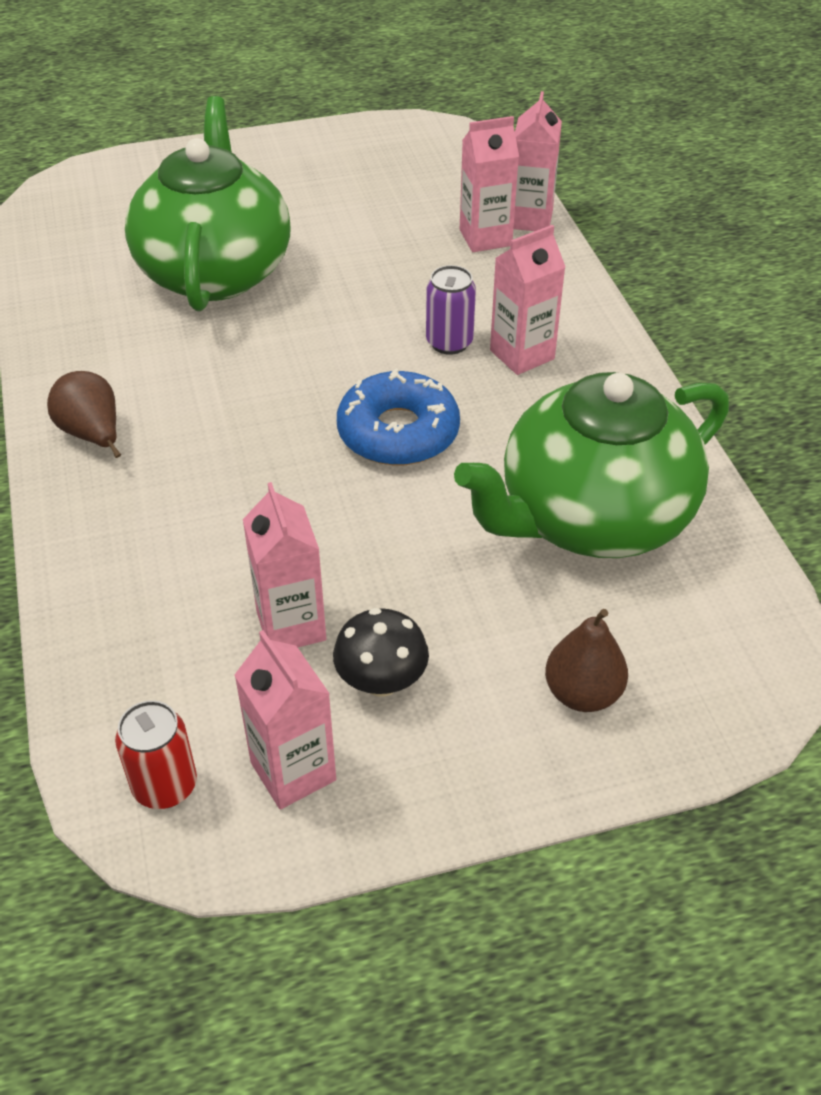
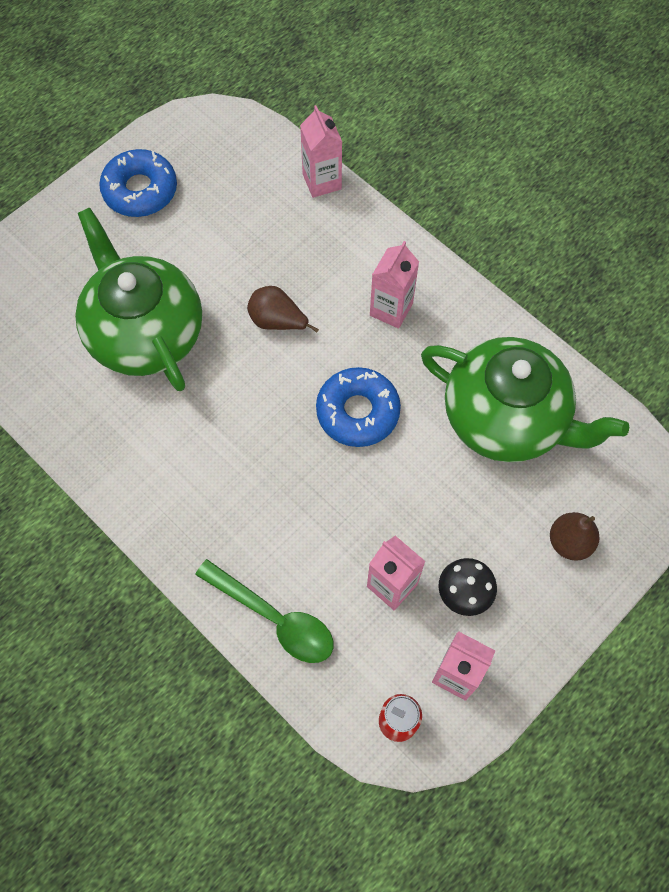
camera: 30 degrees left, 20 degrees up
brown pear [47,371,121,458] -> brown pear moved to [247,286,319,333]
purple can [426,265,476,355] -> none
green teapot [454,372,729,558] -> green teapot turned 90 degrees counterclockwise [421,337,629,462]
pink carton [460,116,519,252] -> none
none -> blue donut [99,149,177,217]
none -> green spoon [195,559,334,663]

